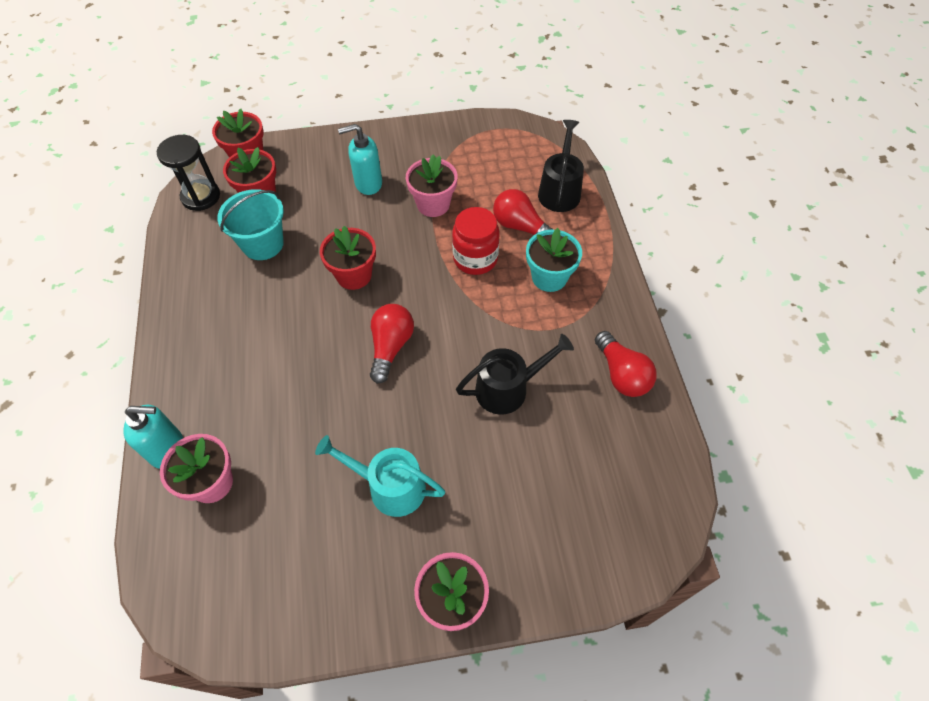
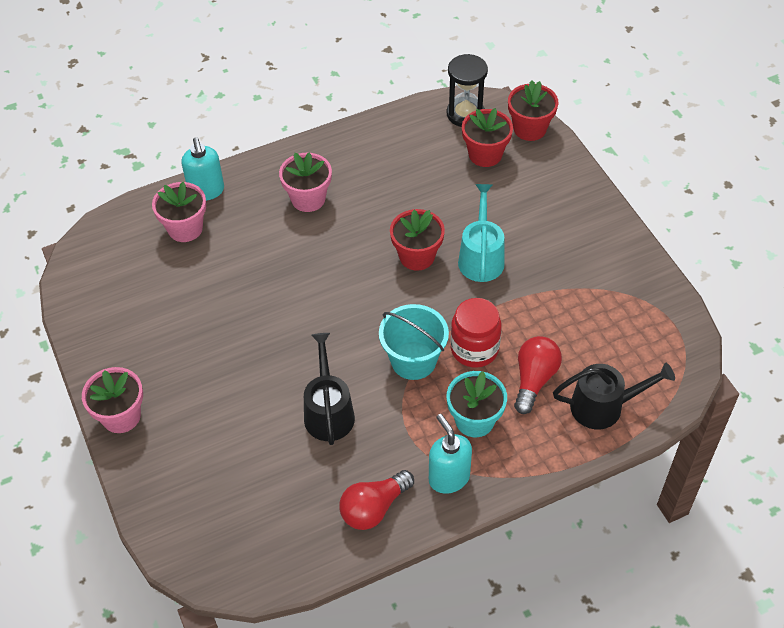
camera: 75 degrees right, 5 degrees down
turquoise bucket [217,189,284,260] -> turquoise bucket moved to [379,304,449,380]
turquoise watering can [315,435,445,517] -> turquoise watering can moved to [458,184,505,282]
turquoise soap dispenser [338,124,382,195] -> turquoise soap dispenser moved to [429,414,472,494]
red light bulb [370,304,414,383] -> none
pink flower pot [406,154,458,217] -> pink flower pot moved to [279,152,332,212]
black watering can [456,334,574,415] -> black watering can turned 150 degrees counterclockwise [304,333,355,445]

